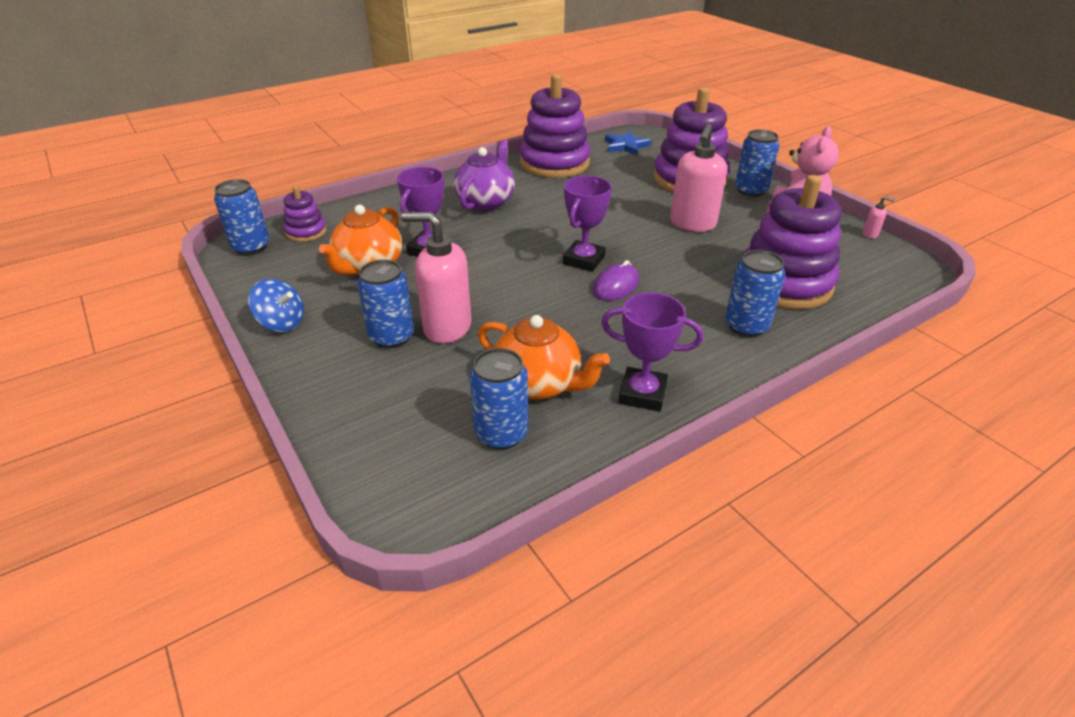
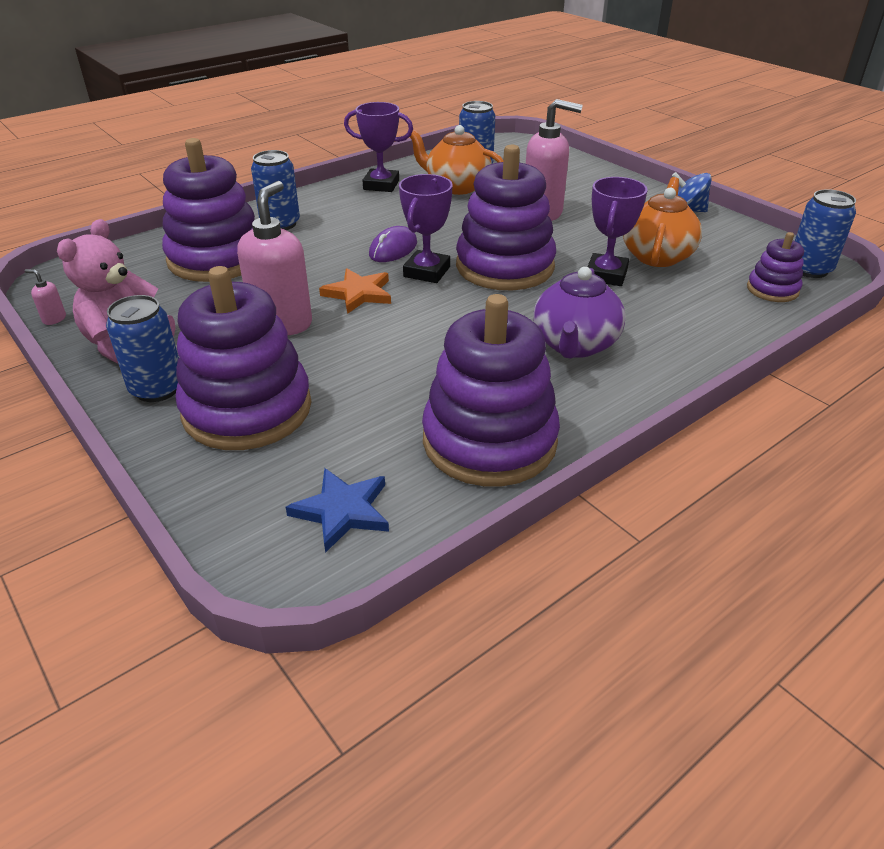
camera: 175 degrees right, 0 degrees up
blue can [357,260,414,348] -> none
none -> orange star [319,268,391,314]
none -> purple stacking toy [456,144,556,290]

